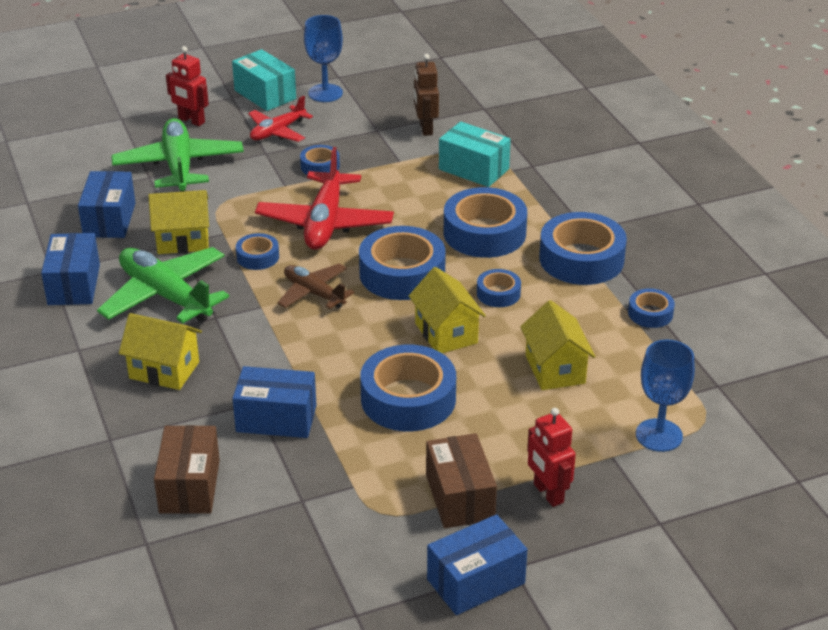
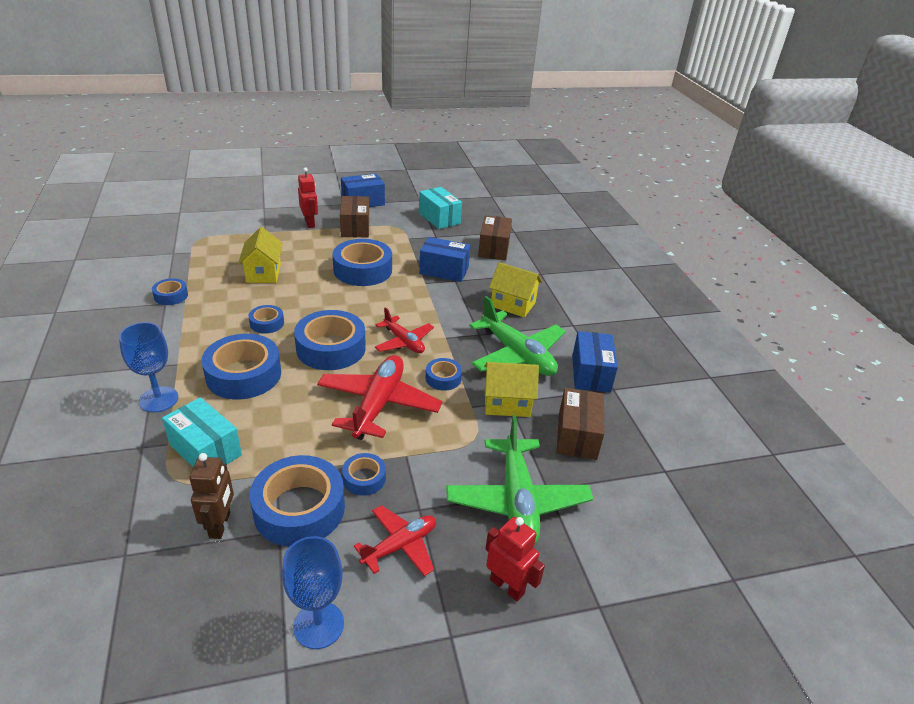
camera: 175 degrees left, 0 degrees up
blue box [78,171,136,238] -> brown box [557,388,605,460]
turquoise box [232,49,296,111] -> turquoise box moved to [419,187,462,229]
brown plane [277,263,355,309] -> red plane [375,307,434,353]
yellow house [409,267,486,353] -> none
blue tape [539,212,627,285] -> blue tape moved to [250,455,345,547]
blue goblet [636,340,695,452] -> blue goblet moved to [119,322,179,412]

